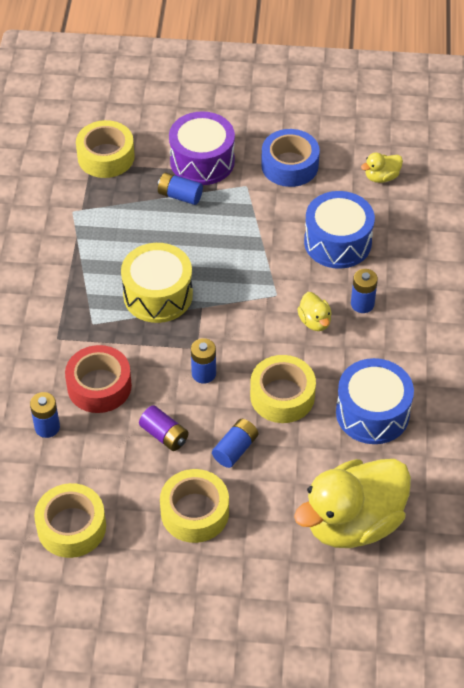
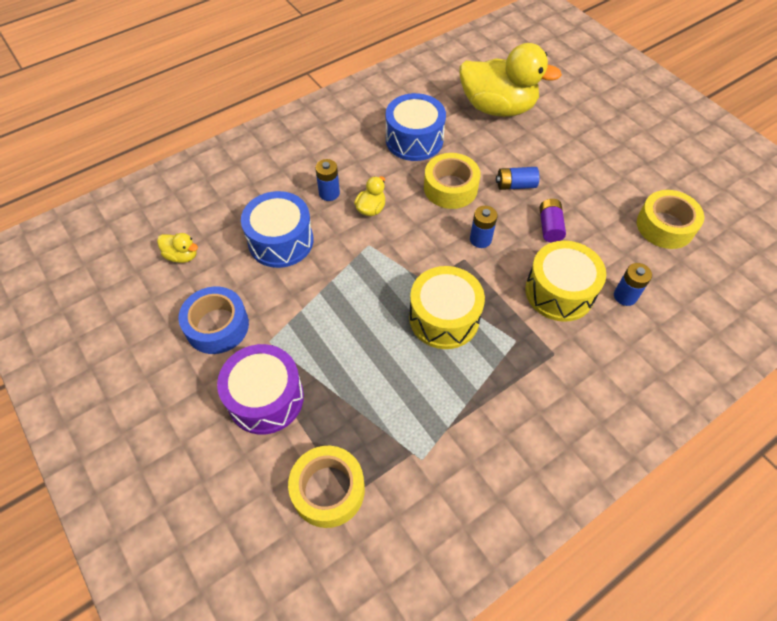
camera: 130 degrees left, 5 degrees up
red tape [65,345,132,413] -> yellow drum [525,241,606,322]
blue battery [158,173,203,205] -> none
yellow tape [160,469,229,543] -> none

